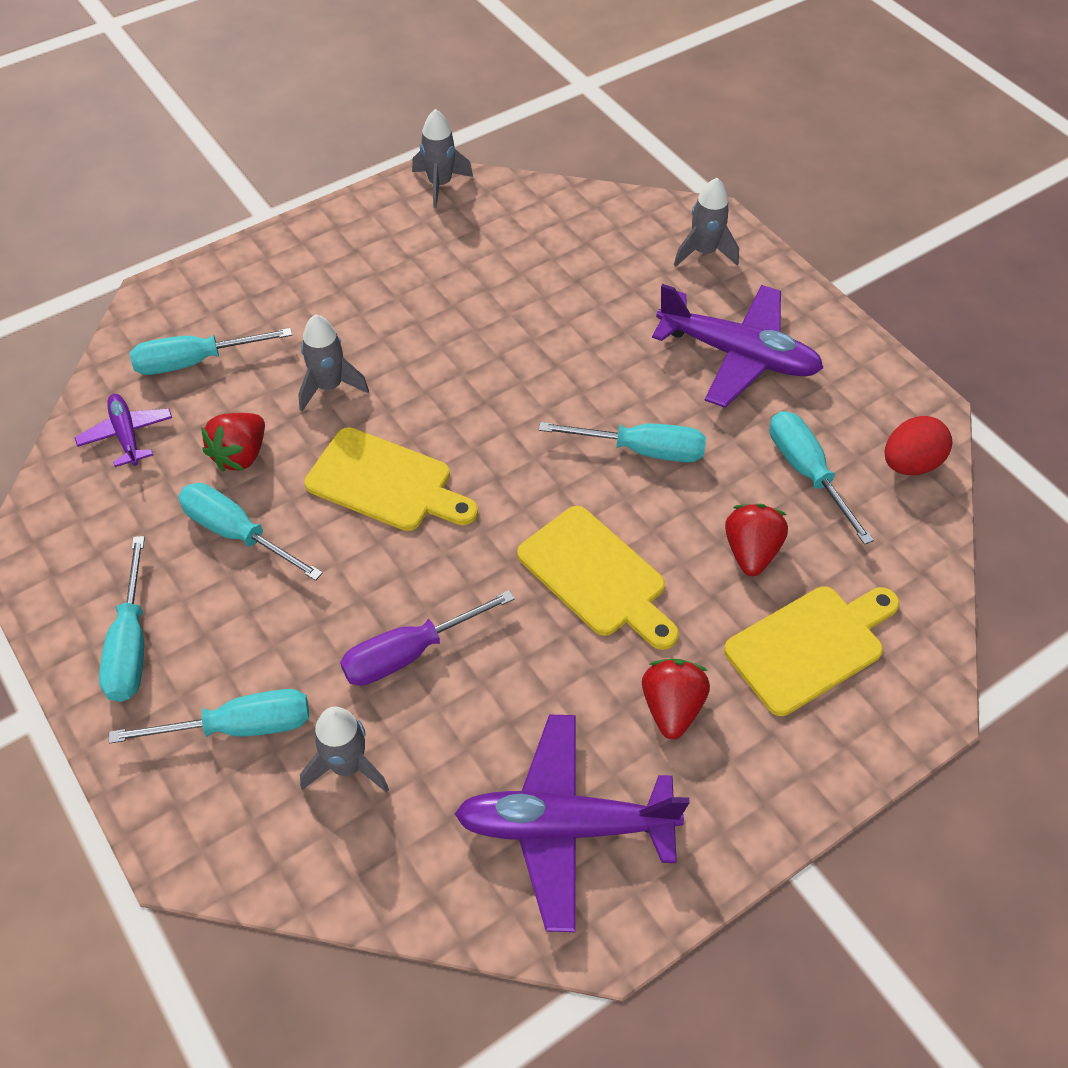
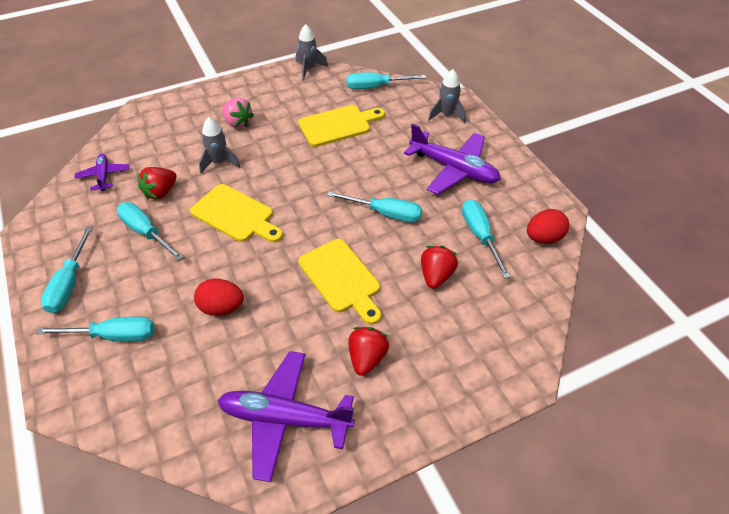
camera: 10 degrees right, 5 degrees down
turquoise screwdriver [130,328,292,375] -> turquoise screwdriver moved to [346,72,426,90]
grey rocket [300,707,389,793] -> none
purple screwdriver [340,590,515,686] -> red egg [194,279,244,316]
yellow cutting board [724,586,900,716] -> yellow cutting board moved to [298,105,385,147]
none -> pink strawberry [222,98,254,128]

